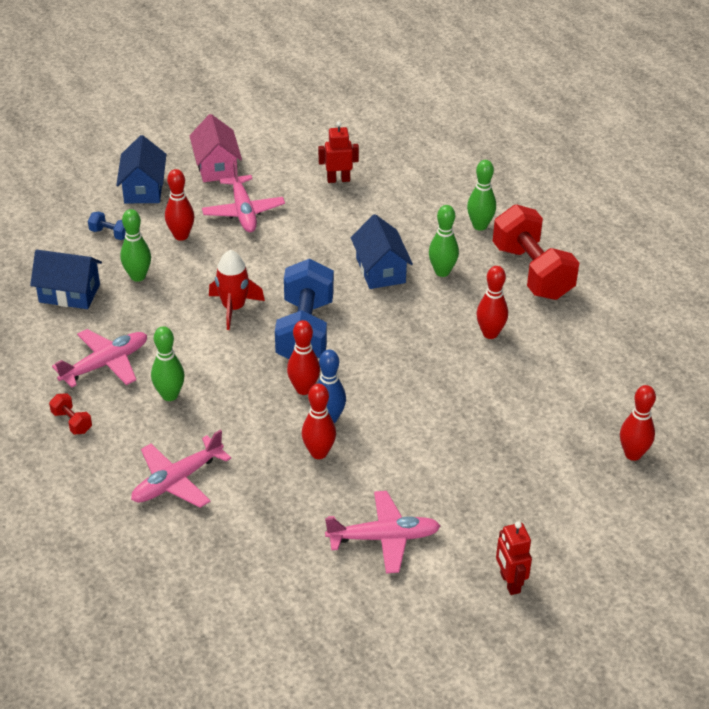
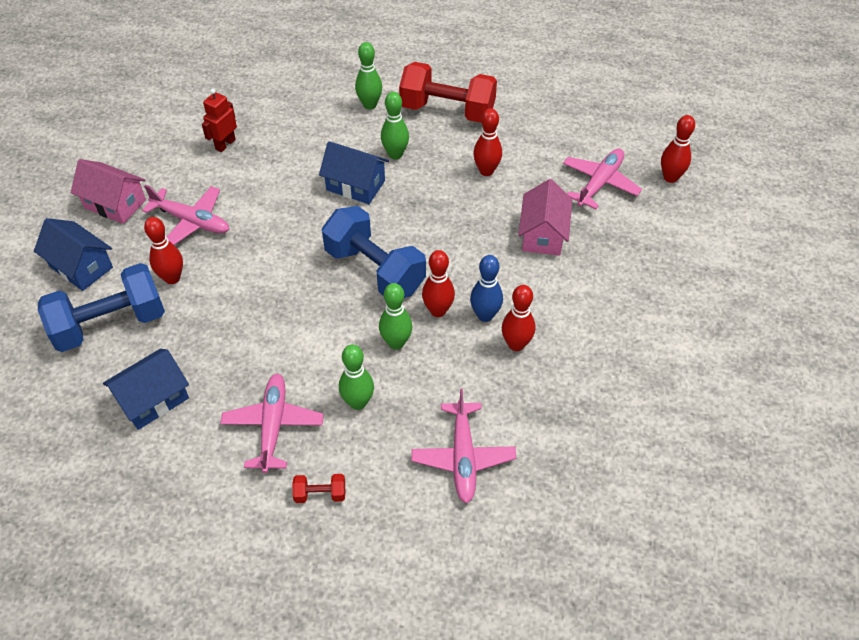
camera: 50 degrees left, 10 degrees up
blue dumbbell [88,211,126,240] -> blue dumbbell [38,263,165,352], size x2.43
green bowling pin [120,209,151,282] -> green bowling pin moved to [379,283,412,350]
red rocket [209,250,265,330] -> none
pink plane [325,491,440,573] -> pink plane moved to [563,148,642,209]
red robot [496,521,532,595] -> none
none -> pink house [518,179,572,256]

